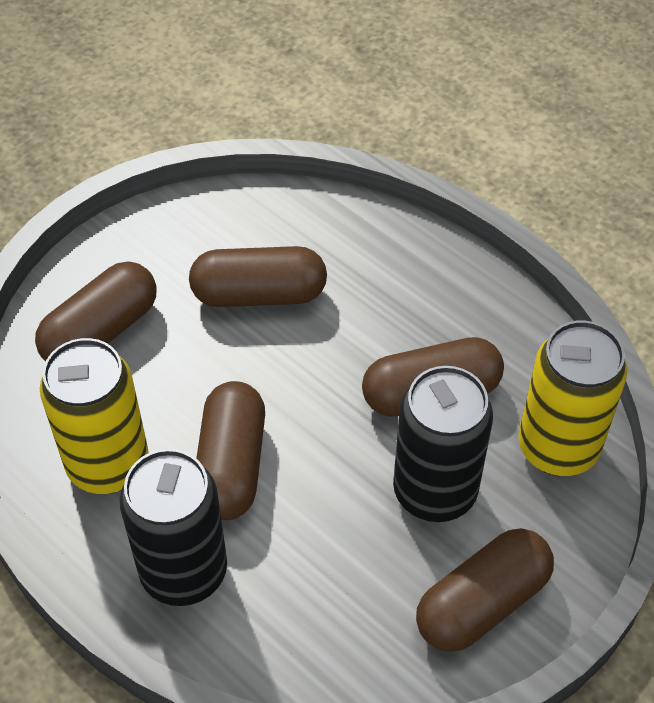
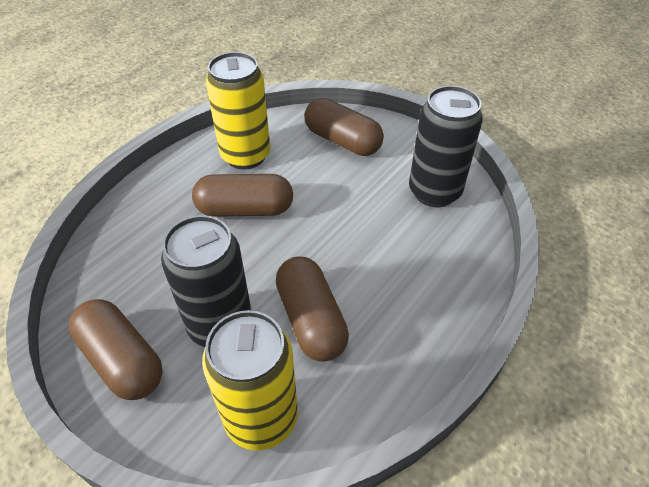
camera: 85 degrees right, 5 degrees down
black can [120,449,227,606] -> black can moved to [409,86,483,207]
brown capsule [189,246,327,307] -> none

